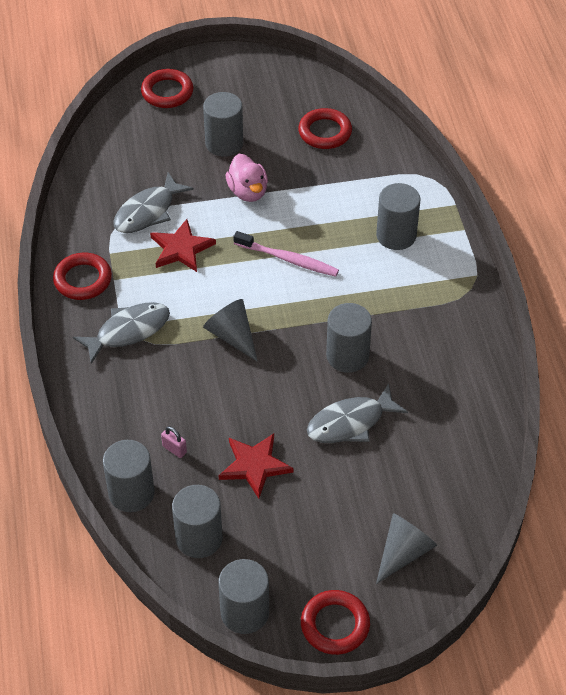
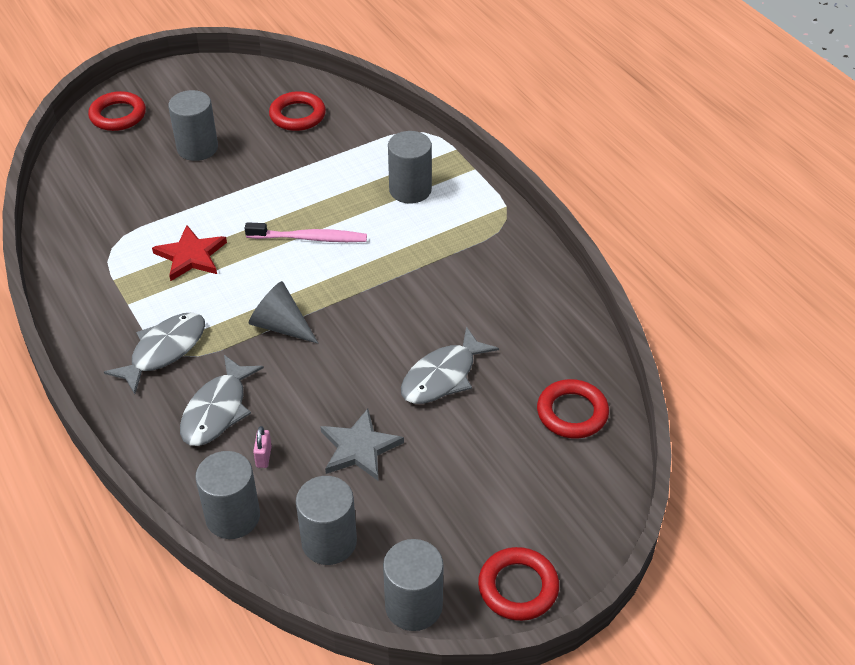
camera: 20 degrees left, 5 degrees down
red ring [53,253,112,300] -> red ring moved to [537,379,609,439]
grey fish [113,172,194,233] -> grey fish moved to [180,355,264,446]
pink padlock [161,426,187,458] -> pink padlock turned 75 degrees clockwise [253,426,272,468]
red star [218,434,293,499] -> grey star [320,409,404,481]
pink duck [226,154,268,202] -> none
grey cylinder [326,303,372,373] -> none
grey cone [376,513,437,584] -> none

